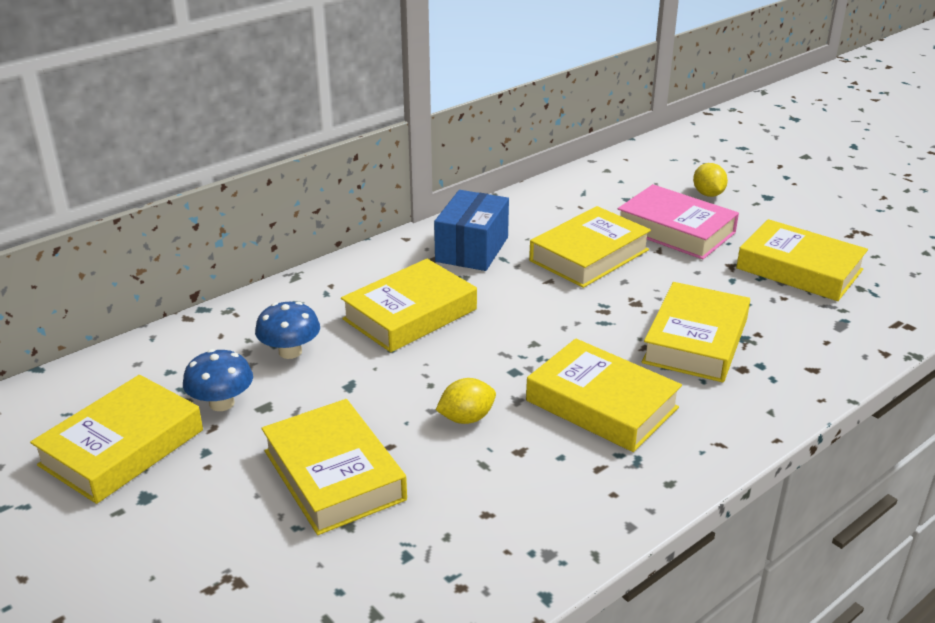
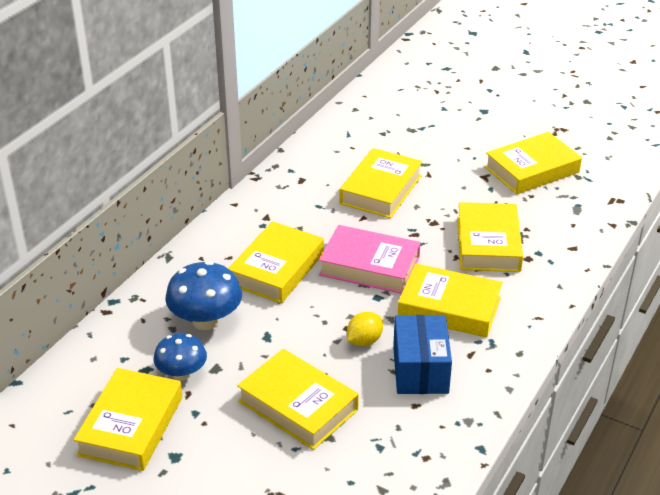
camera: 20 degrees left, 5 degrees up
blue mushroom [255,301,320,359] -> blue mushroom [165,261,242,330], size x1.51
blue box [434,190,509,271] -> blue box moved to [393,315,452,394]
pink book [618,184,739,260] -> pink book moved to [319,225,421,294]
yellow lemon [693,163,728,197] -> none
yellow book [736,219,868,301] -> yellow book turned 45 degrees counterclockwise [485,132,582,194]

